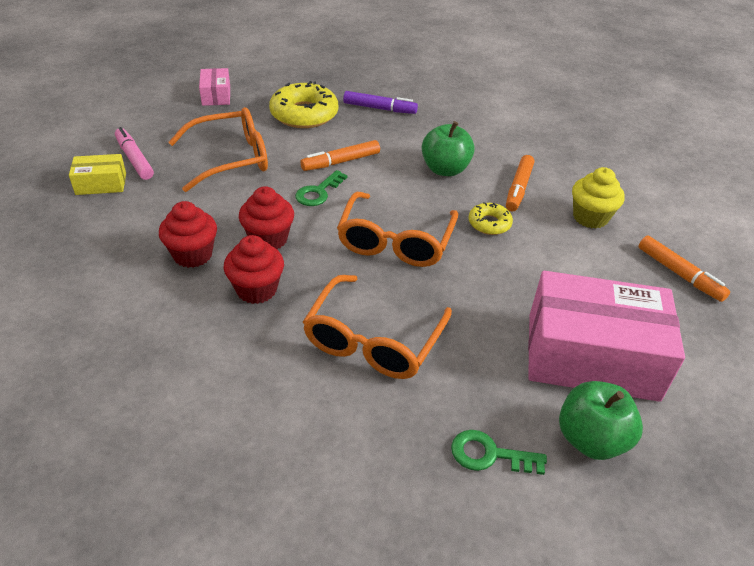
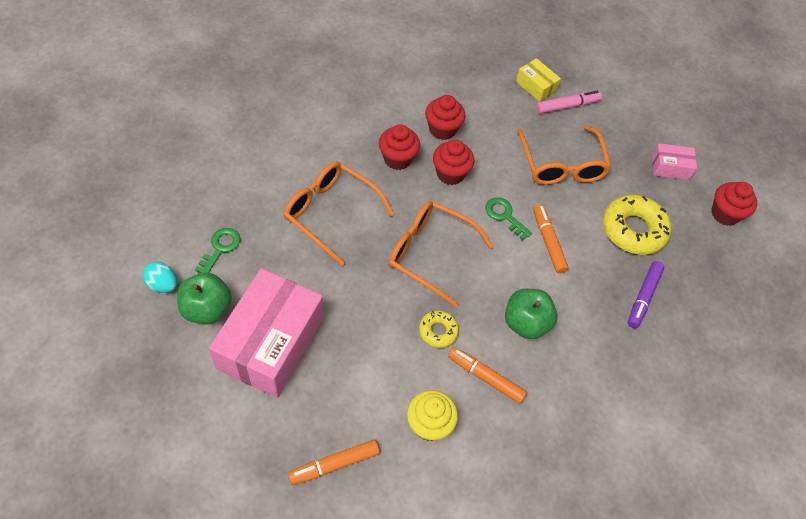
camera: 100 degrees right, 15 degrees up
yellow box [69,154,126,195] -> yellow box turned 45 degrees counterclockwise [516,58,561,102]
none -> turquoise egg [142,262,177,293]
none -> red cupcake [711,182,757,226]

